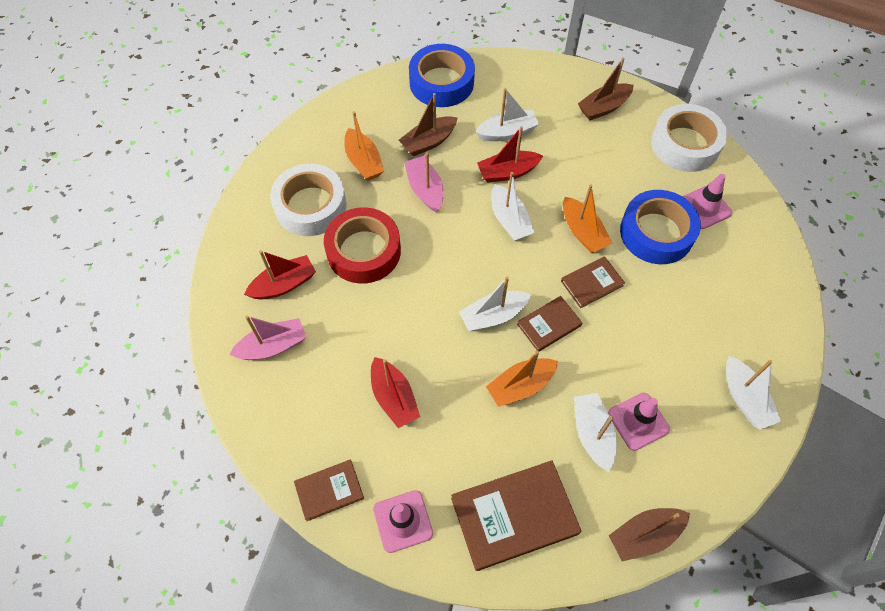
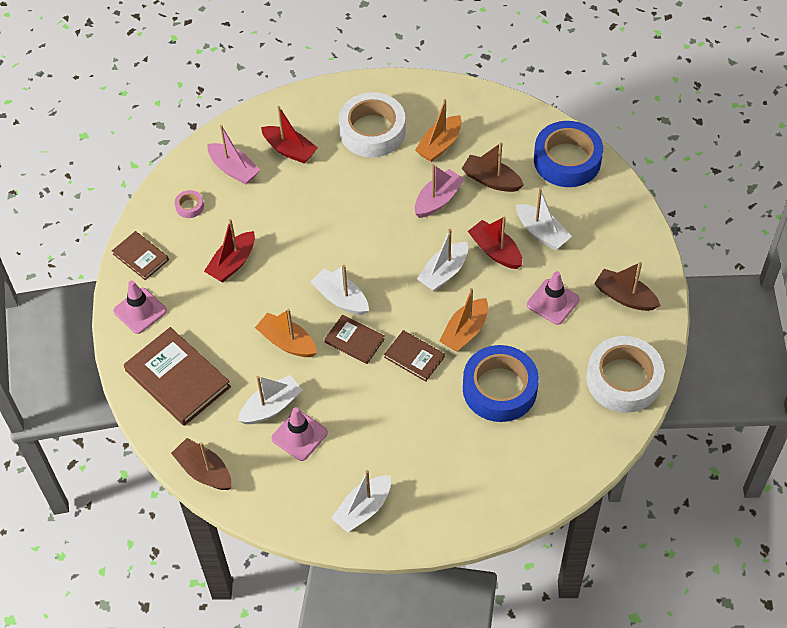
camera: 65 degrees right, 5 degrees down
red tape [324,207,401,284] -> none
pink traffic cone [682,174,732,229] -> pink traffic cone moved to [527,271,579,325]
none -> pink tape [175,190,204,218]

